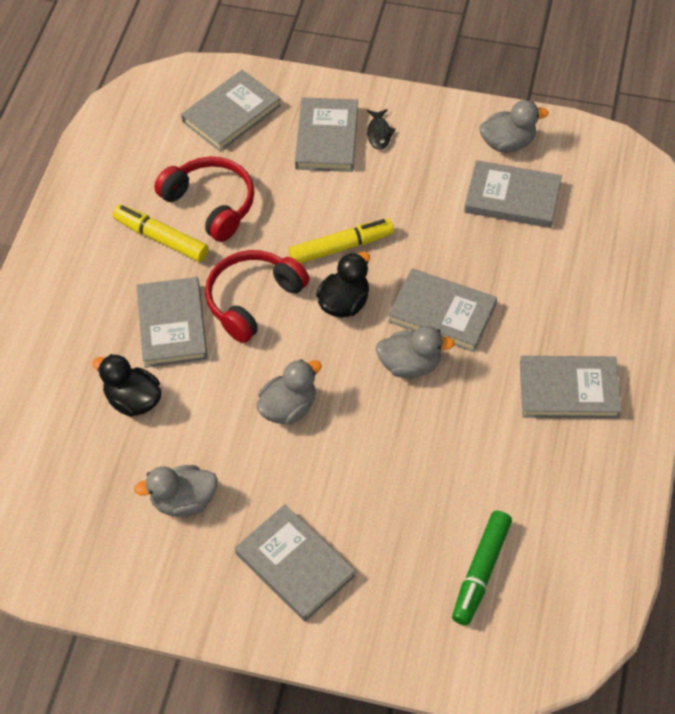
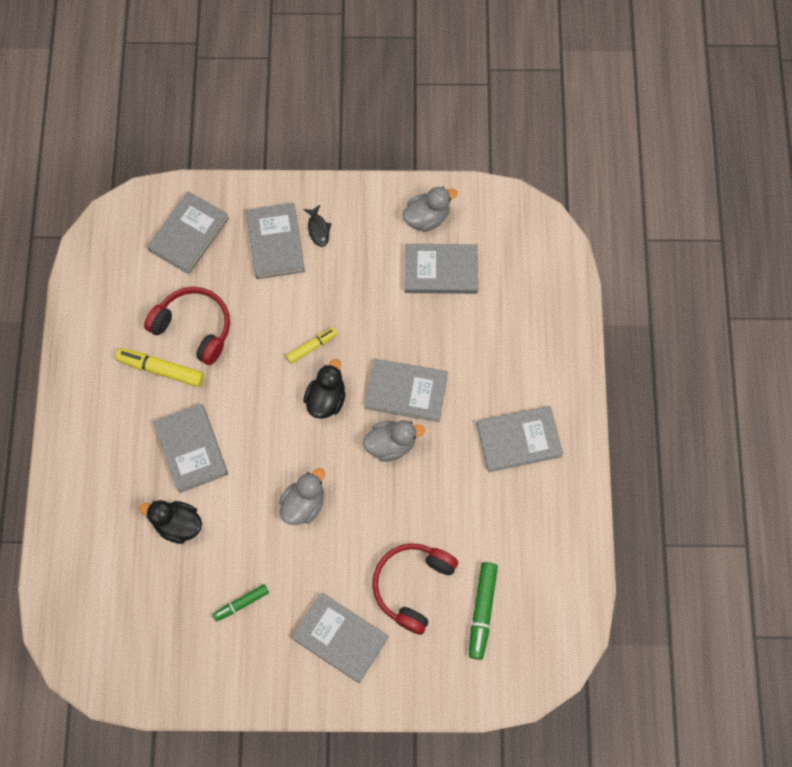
camera: 15 degrees left, 15 degrees up
grey duck [134,465,218,517] -> green marker [212,584,269,622]
red headphones [205,250,309,343] -> red headphones moved to [372,543,458,635]
yellow marker [289,219,394,264] -> yellow marker [286,328,337,364], size x0.63

